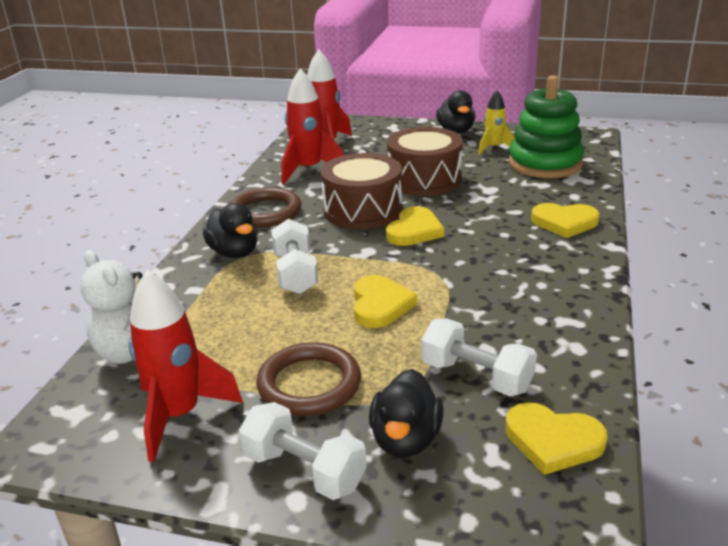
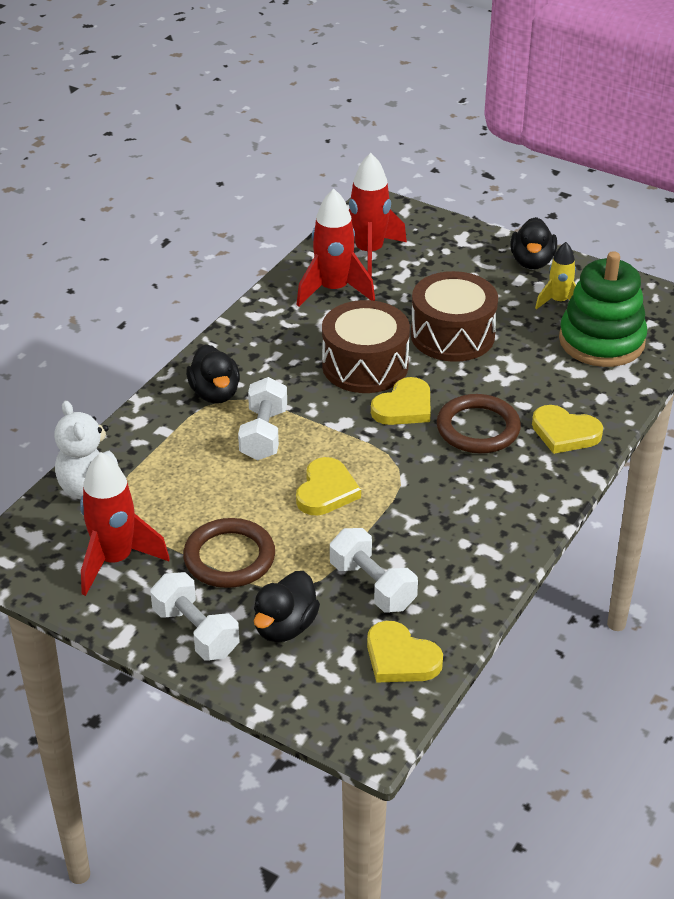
camera: 15 degrees right, 10 degrees up
brown ring [230,187,302,227] -> brown ring moved to [437,394,521,453]

